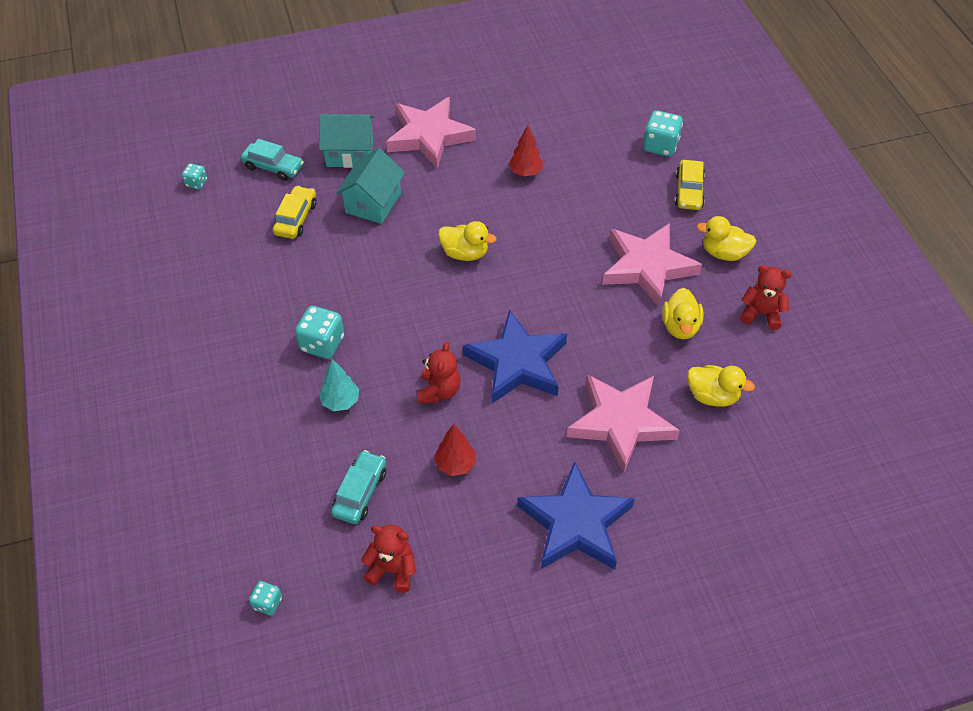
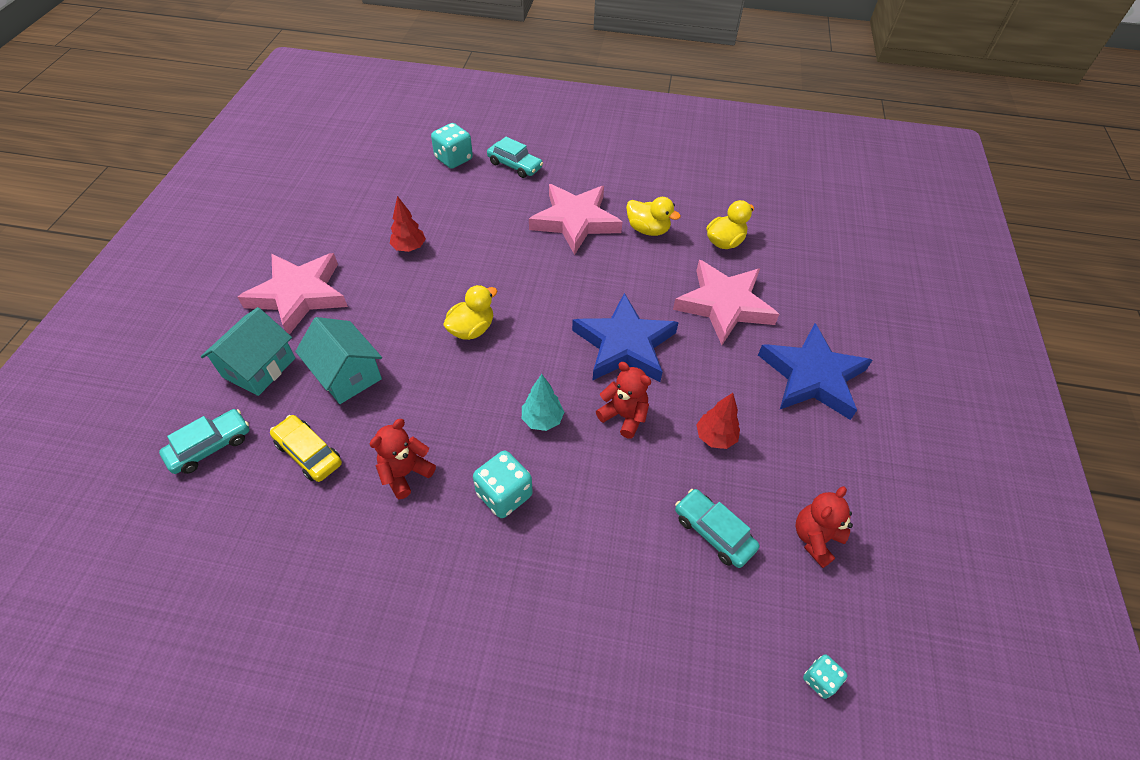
camera: 65 degrees left, 0 degrees up
turquoise dice [182,163,207,189] -> none
turquoise tree [319,359,359,411] -> turquoise tree moved to [522,374,564,431]
yellow car [675,160,705,210] -> turquoise car [487,137,543,178]
yellow duck [696,216,756,261] -> none
red teddy bear [740,265,792,330] -> red teddy bear moved to [370,419,436,499]

